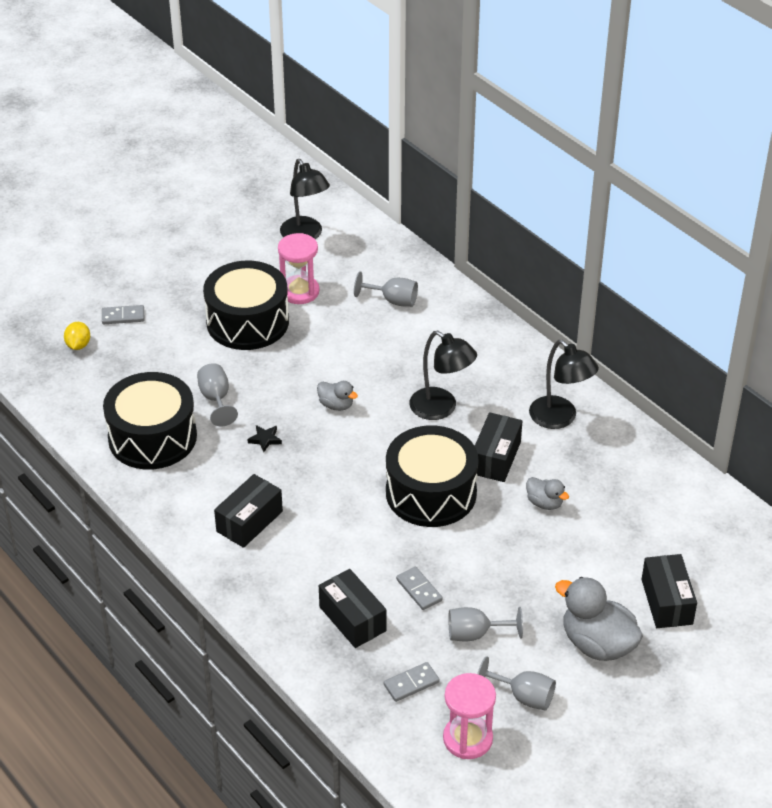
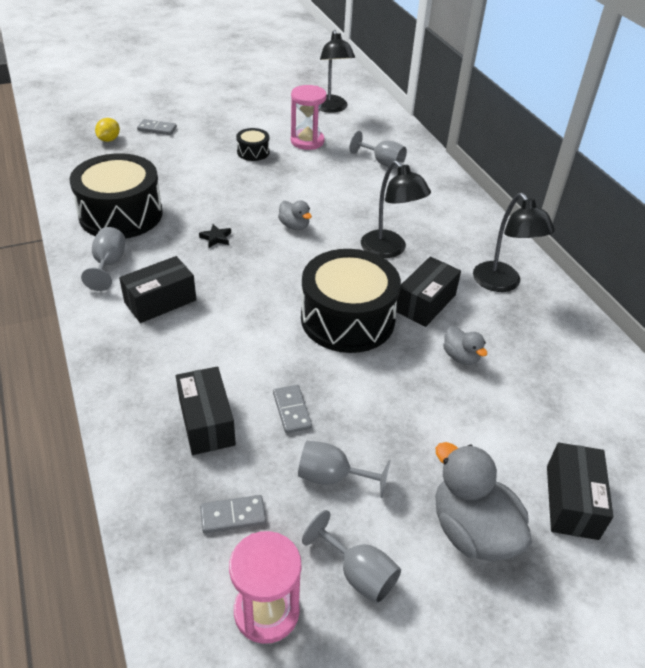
camera: 15 degrees right, 0 degrees up
grey goblet [197,363,238,427] -> grey goblet moved to [81,227,125,291]
black drum [203,261,289,350] -> black drum [236,128,270,161], size x0.45

